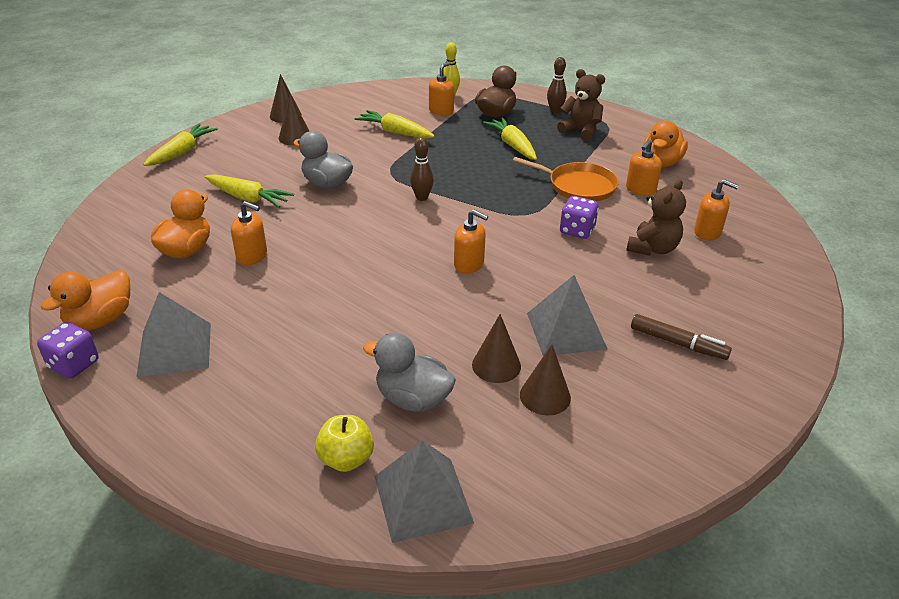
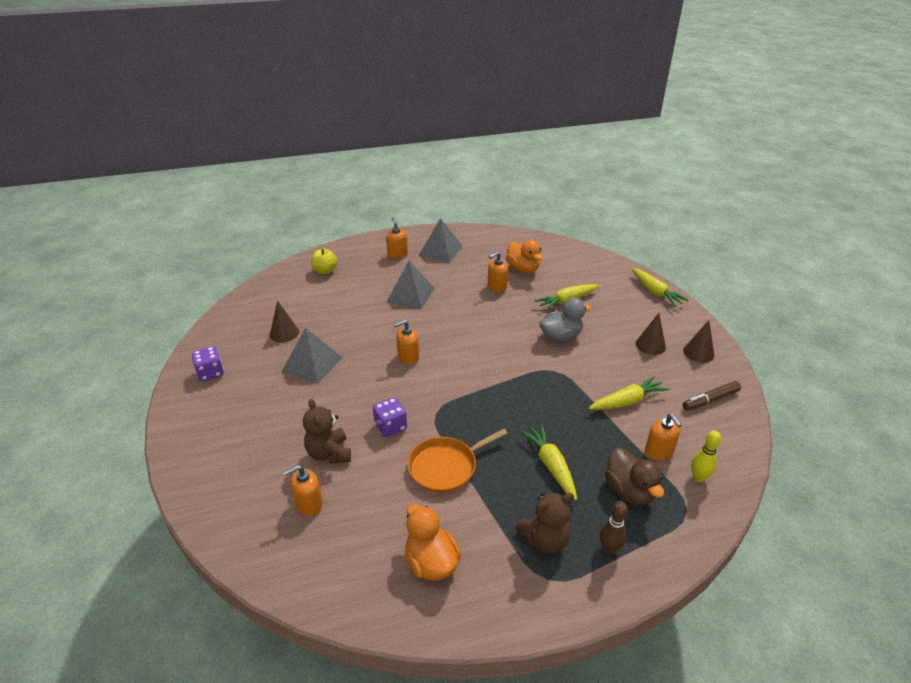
camera: 125 degrees right, 0 degrees up
purple dice [37,322,99,379] -> purple dice moved to [192,346,224,381]
orange duck [41,270,130,331] -> none
grey duck [363,333,456,412] -> none
grey pyramid [374,440,474,543] -> grey pyramid moved to [386,260,435,309]
brown bowling pin [410,137,434,201] -> none
brown cone [472,314,521,383] -> none
yellow carrot [483,118,537,160] -> yellow carrot turned 120 degrees counterclockwise [520,424,577,500]
orange soap dispenser [626,139,662,196] -> orange soap dispenser moved to [386,217,408,259]
brown marker [631,314,732,360] -> brown marker moved to [683,381,741,411]

